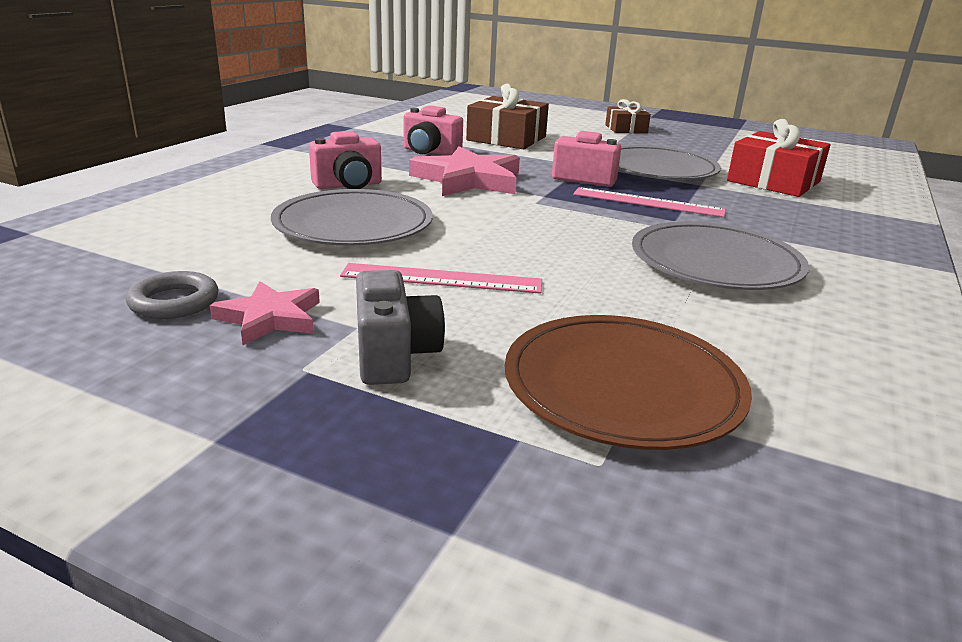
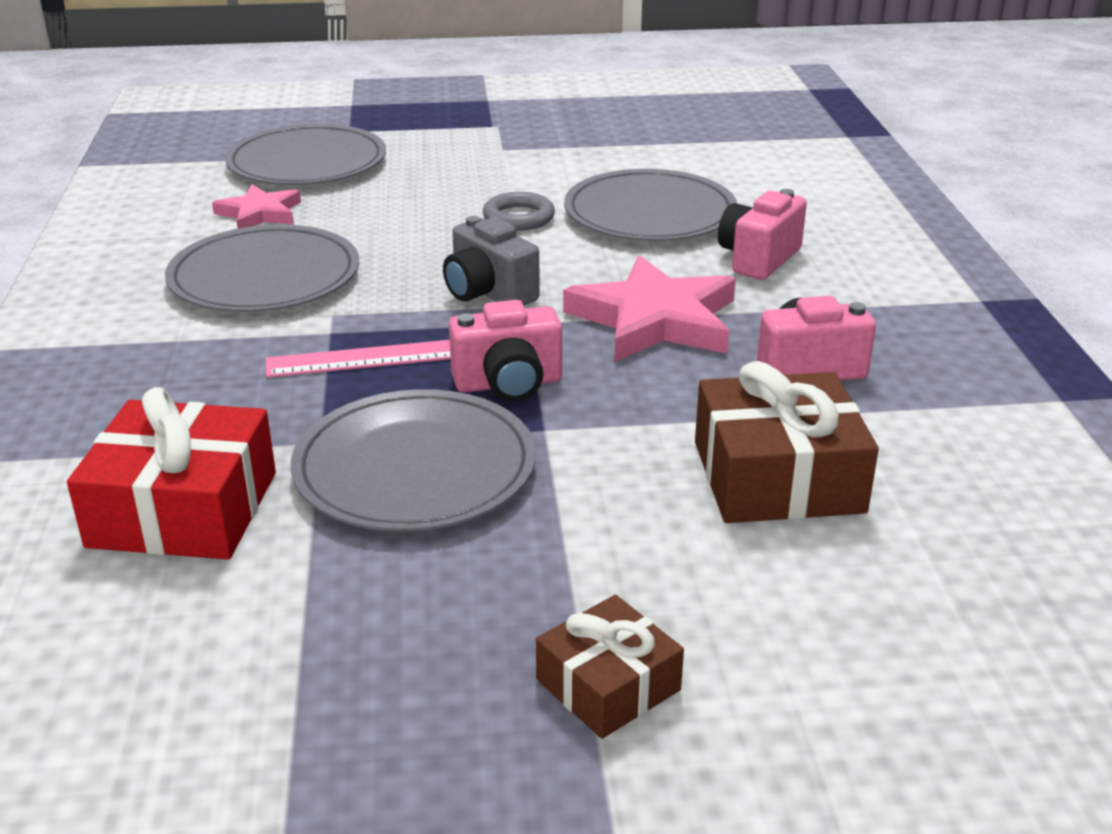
camera: 150 degrees right, 5 degrees up
grey ring [126,271,219,319] -> grey ring moved to [483,192,555,231]
pink star [210,281,320,345] -> pink star moved to [212,184,301,229]
pink ruler [340,263,542,294] -> none
grey camera [356,270,445,385] -> grey camera moved to [443,216,540,306]
brown plate [505,315,752,450] -> grey plate [225,124,386,185]

